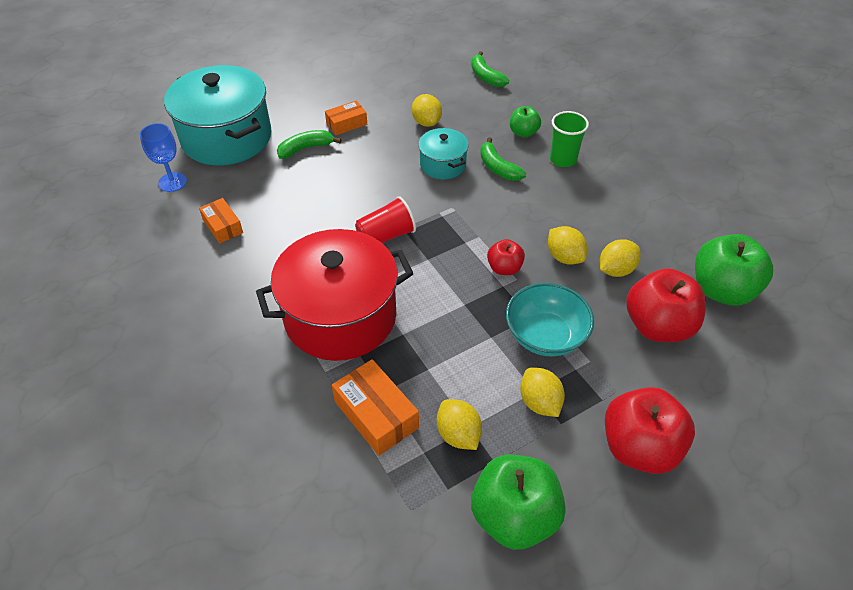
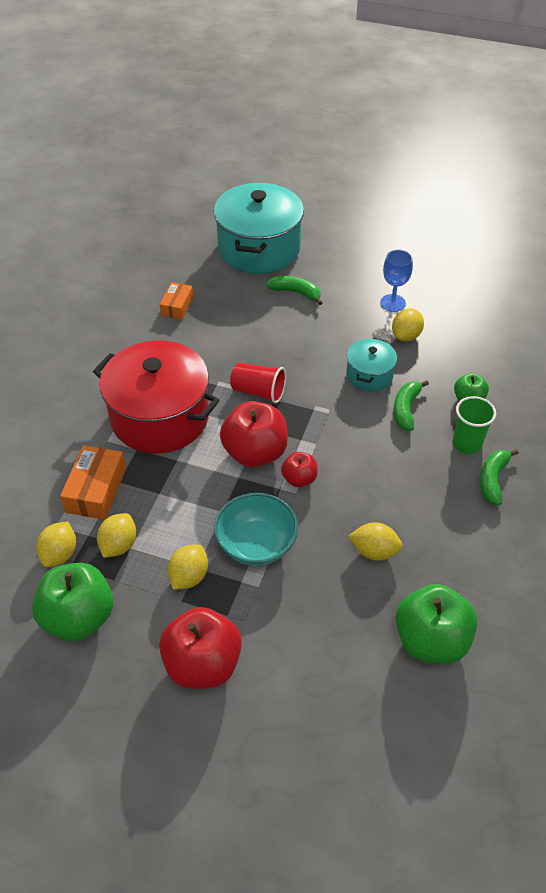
camera: 50 degrees right, 0 degrees up
blue goblet [140,123,187,192] -> blue goblet moved to [380,250,413,312]
orange box [325,101,367,135] -> none
green banana [471,51,509,87] -> green banana moved to [480,449,518,505]
yellow lemon [548,226,587,265] -> yellow lemon moved to [36,521,76,567]
red apple [626,268,706,342] -> red apple moved to [220,401,288,467]

